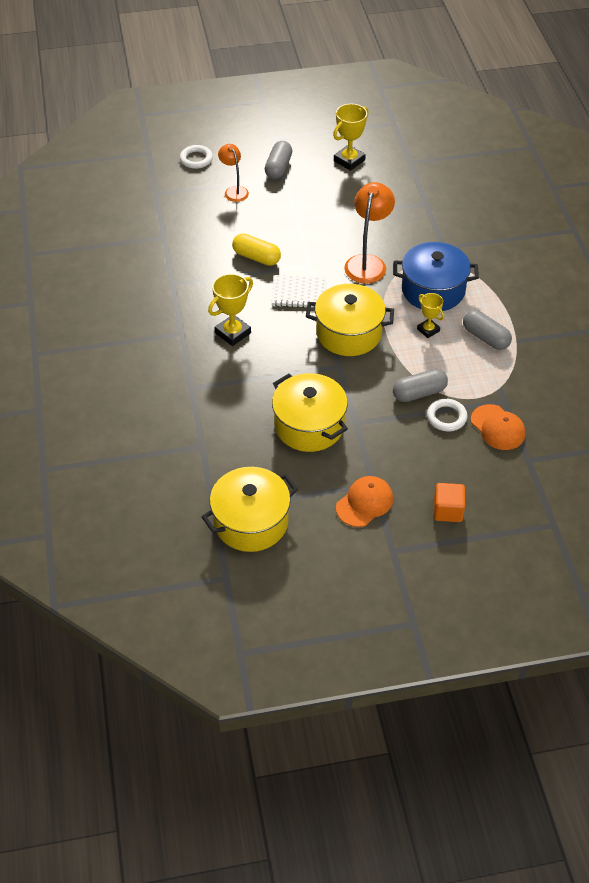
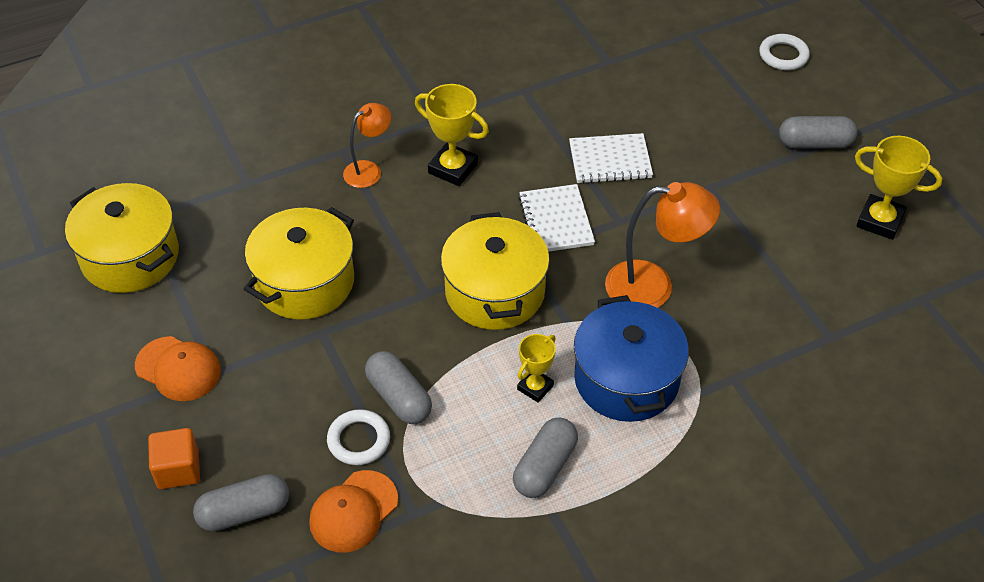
camera: 75 degrees right, 0 degrees up
orange lamp [218,144,249,202] -> orange lamp moved to [343,103,391,188]
yellow capsule [232,233,281,266] -> white notebook [569,133,653,184]
none -> grey capsule [193,474,289,531]

